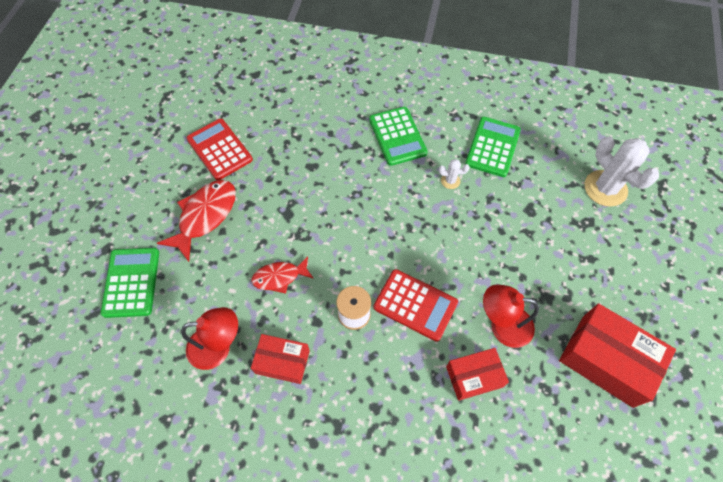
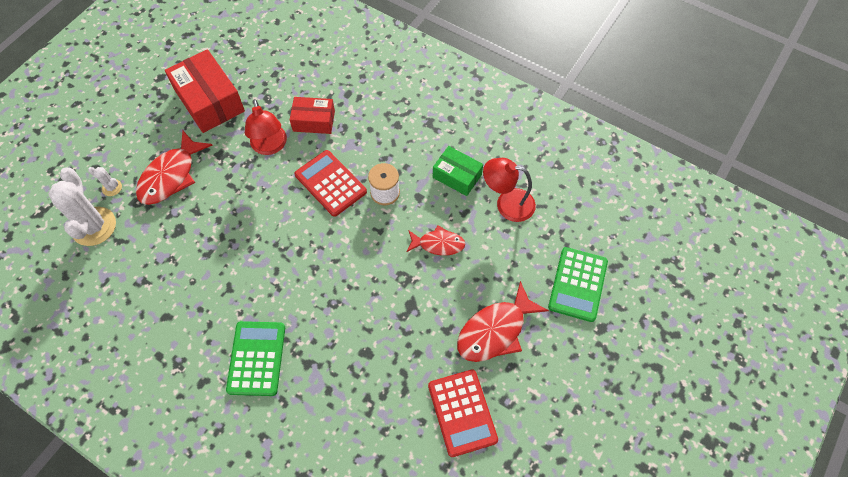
camera: 160 degrees left, 0 degrees up
red box [251,334,310,384] -> green box [433,146,483,196]
white cactus [439,159,470,189] -> white cactus moved to [88,167,122,196]
green calculator [465,117,521,177] -> none
red lamp [483,284,539,348] -> red lamp turned 45 degrees clockwise [245,99,287,155]
none -> red fish [136,130,213,205]

